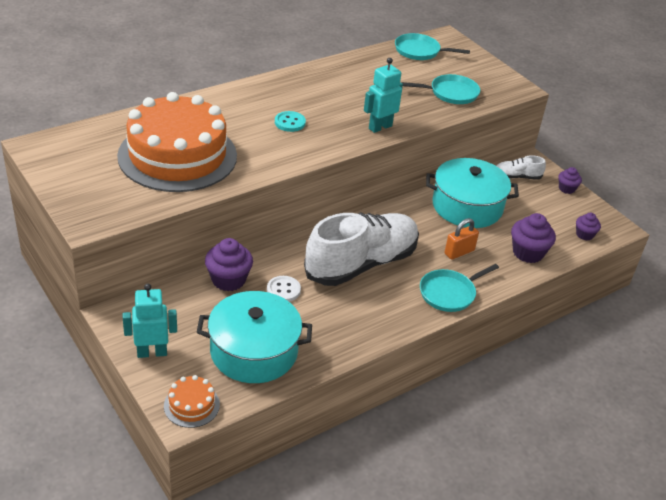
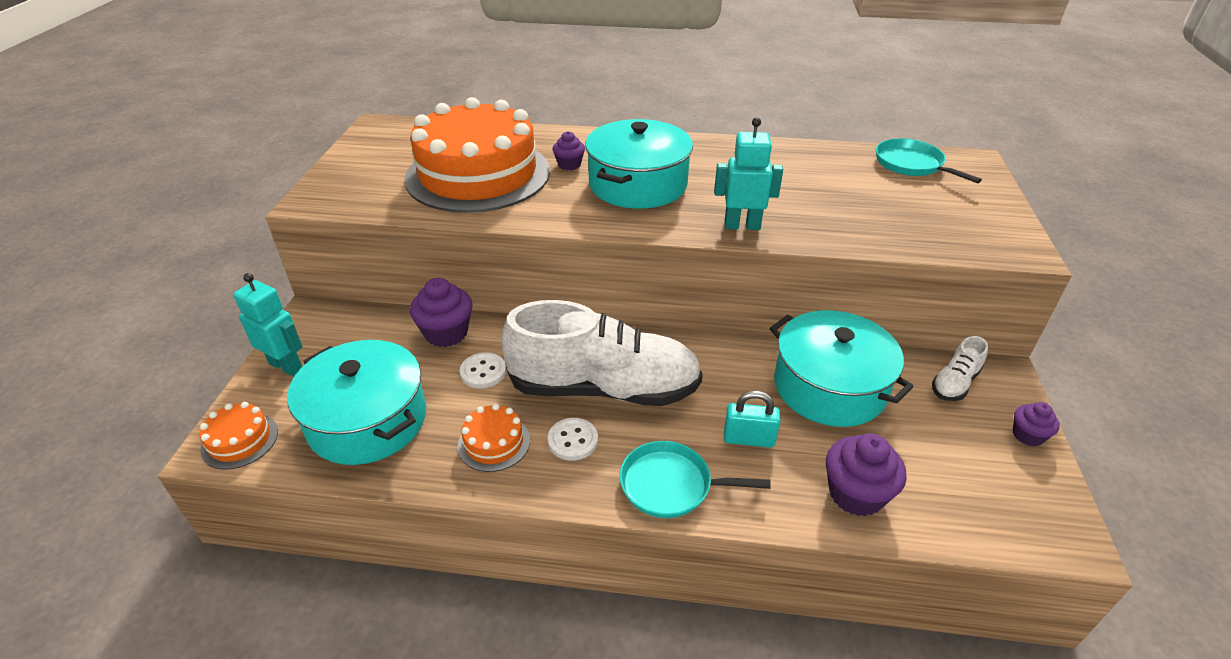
camera: 45 degrees right, 0 degrees up
turquoise button [275,111,306,132] -> turquoise pot [585,119,693,209]
turquoise pan [402,74,480,104] -> none
orange padlock [445,218,479,260] -> turquoise padlock [724,391,780,448]
white shoe [497,155,546,180] -> white shoe turned 90 degrees counterclockwise [932,336,988,401]
purple cupcake [576,213,601,240] -> purple cupcake moved to [553,131,585,170]
none -> orange cake [458,404,530,472]
none -> white button [548,418,598,461]

